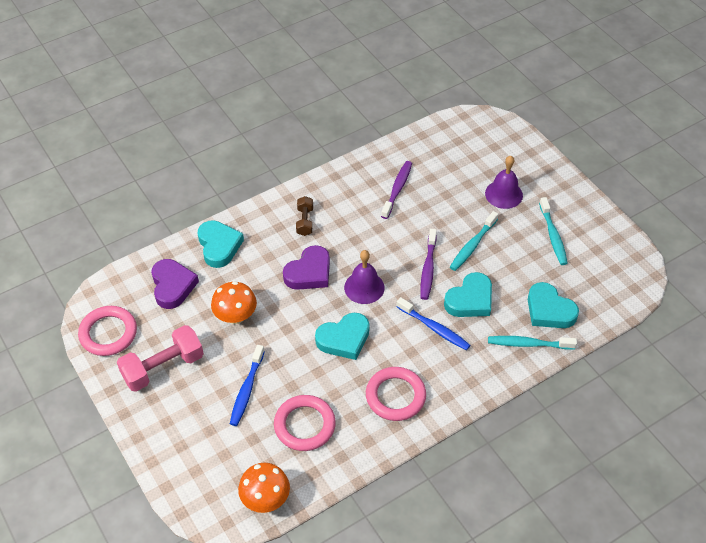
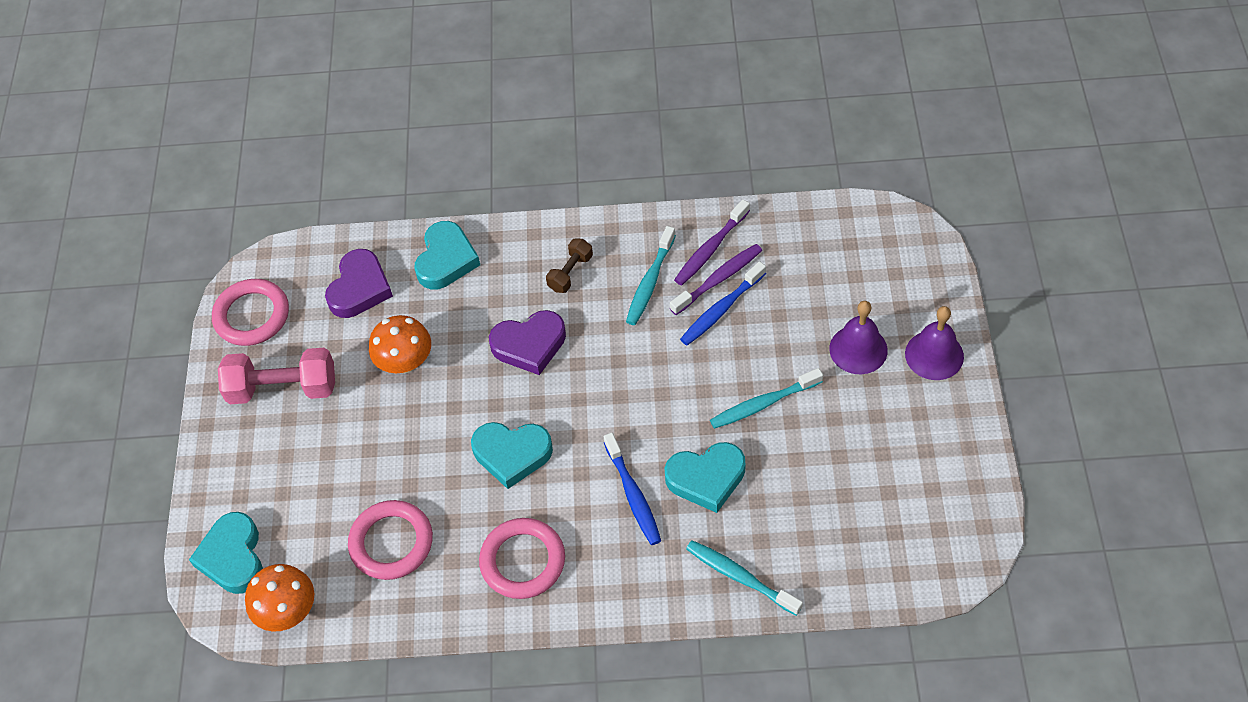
camera: 35 degrees right, 5 degrees up
blue toothbrush [230,345,265,426] -> blue toothbrush moved to [680,261,766,345]
purple bell [344,250,385,304] -> purple bell moved to [905,306,964,380]
purple toothbrush [420,229,437,300] -> purple toothbrush moved to [674,199,750,286]
turquoise heart [528,282,579,328] -> turquoise heart moved to [189,512,263,594]
turquoise toothbrush [539,197,568,265] -> turquoise toothbrush moved to [626,226,676,325]

